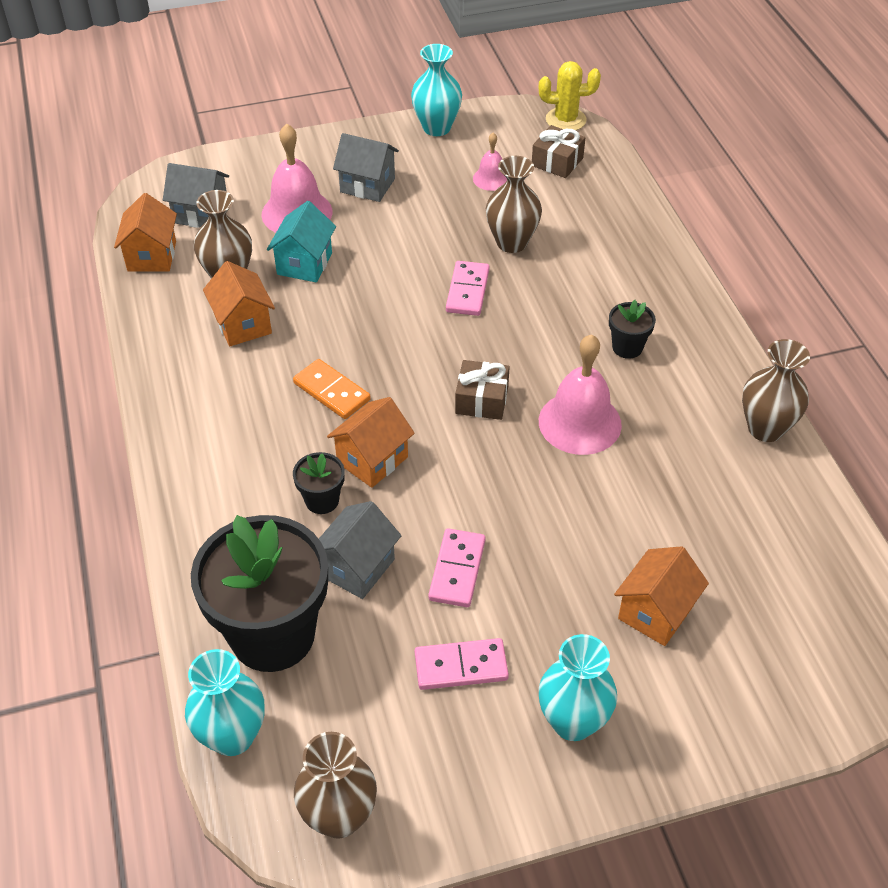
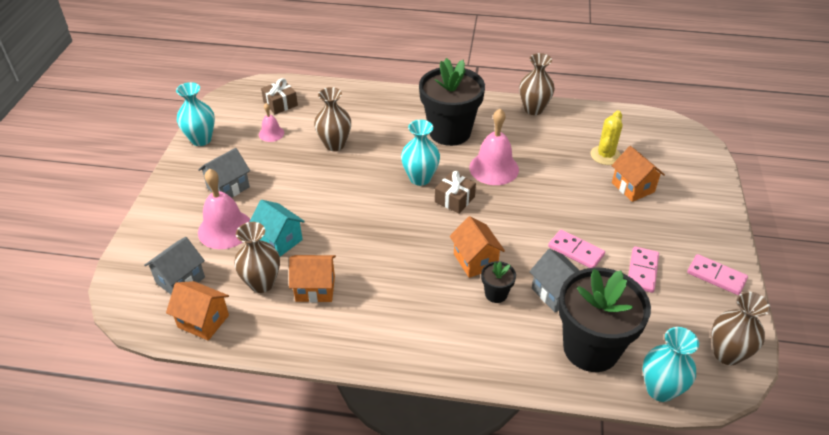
camera: 65 degrees left, 5 degrees down
orange domino [293,359,371,419] -> none
pink domino [446,261,490,316] -> pink domino moved to [687,254,748,295]
yellow cactus [539,61,601,130] -> yellow cactus moved to [591,110,622,165]
turquoise vase [539,634,617,741] -> turquoise vase moved to [401,120,440,186]
black flower pot [609,300,656,359] -> black flower pot [419,58,485,146], size x2.31

